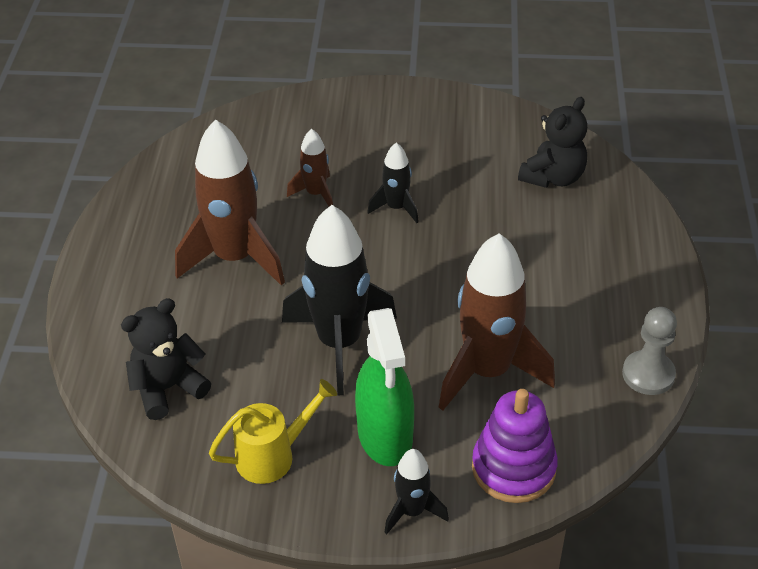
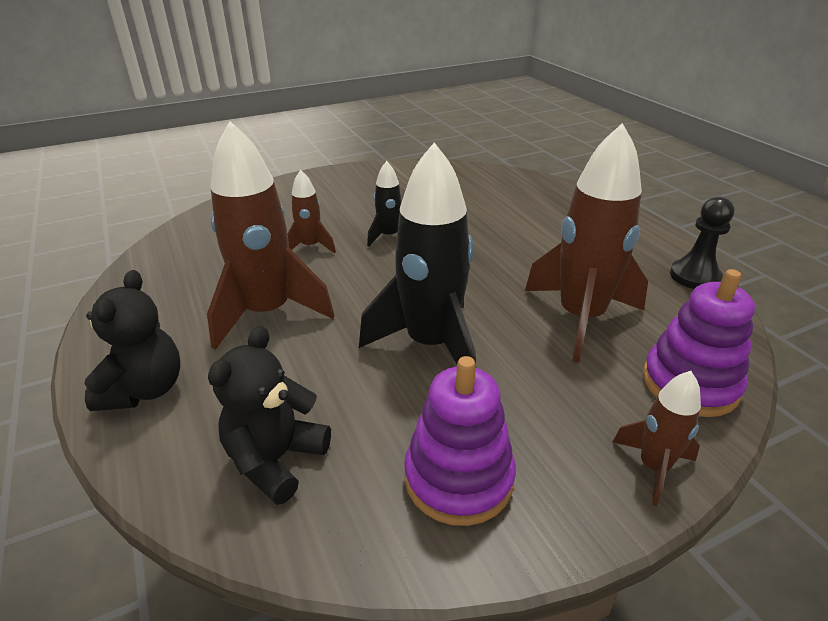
camera: 30 degrees left, 10 degrees down
yellow watering can [209,379,337,484] -> purple stacking toy [404,356,516,526]
green spray bottle [355,308,414,466] -> none
black rocket [384,449,449,535] -> brown rocket [613,371,701,506]
black teddy bear [518,97,587,188] -> black teddy bear moved to [84,270,180,411]
grey pawn [622,307,677,395] -> black pawn [670,197,734,289]

